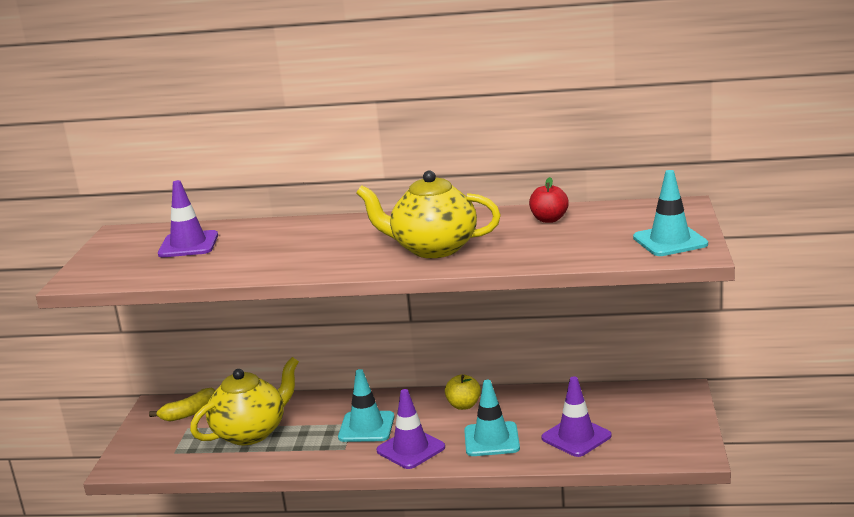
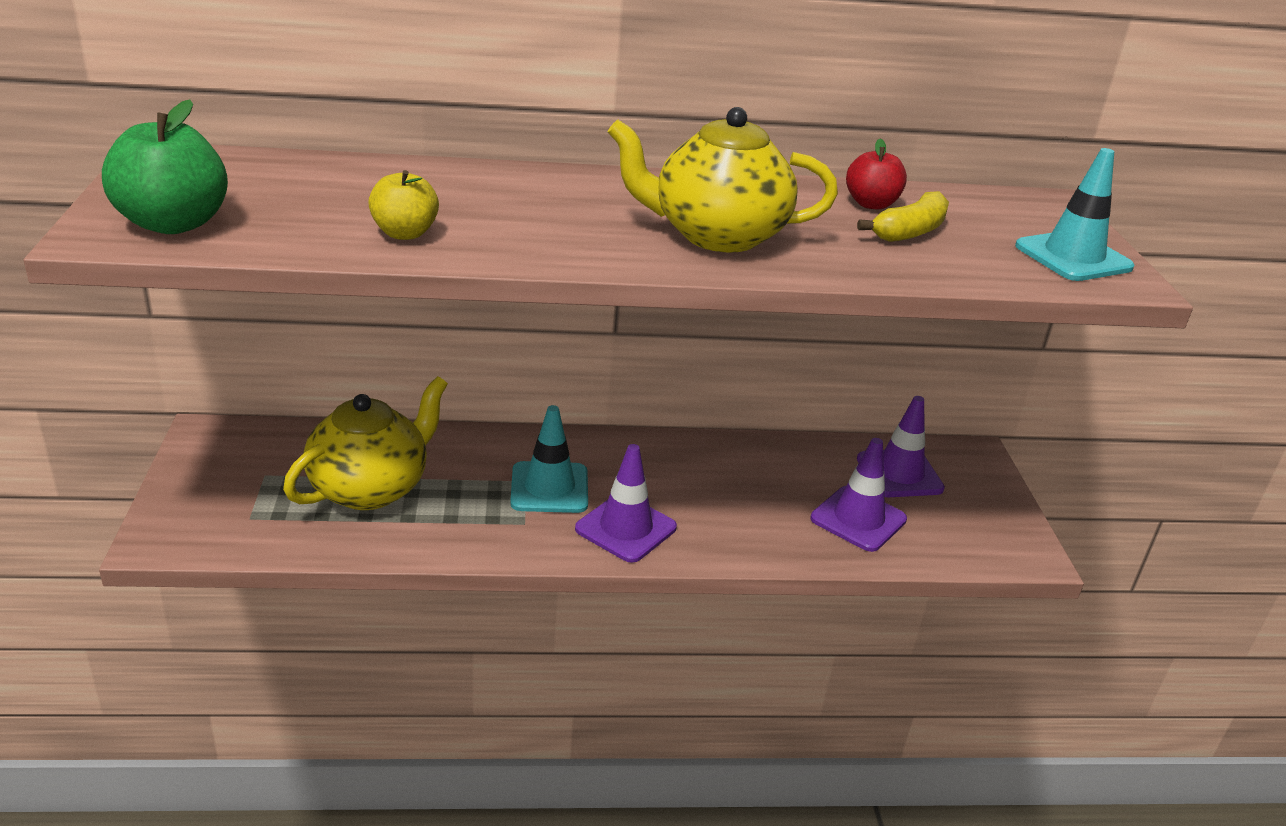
camera: 15 degrees left, 10 degrees up
yellow banana [149,388,216,421] -> yellow banana moved to [857,191,949,242]
purple traffic cone [158,180,218,258] -> purple traffic cone moved to [857,396,945,497]
yellow apple [445,374,481,410] -> yellow apple moved to [368,170,439,240]
turquoise traffic cone [464,380,520,456] -> none
none -> green apple [102,99,228,234]

